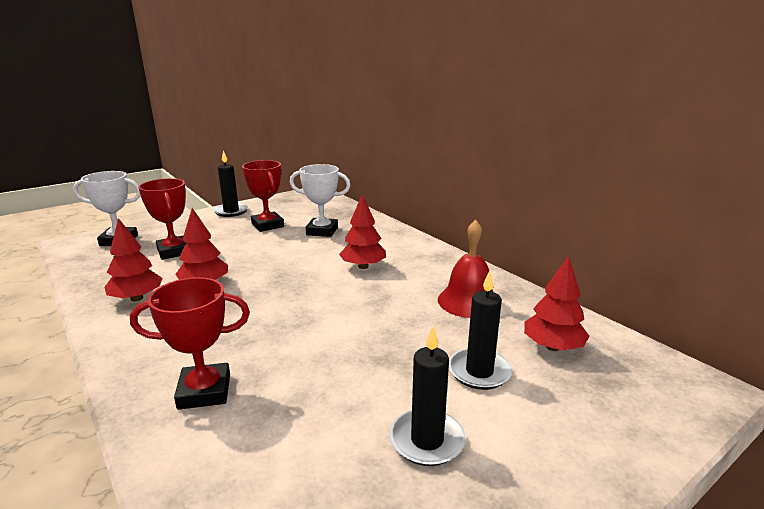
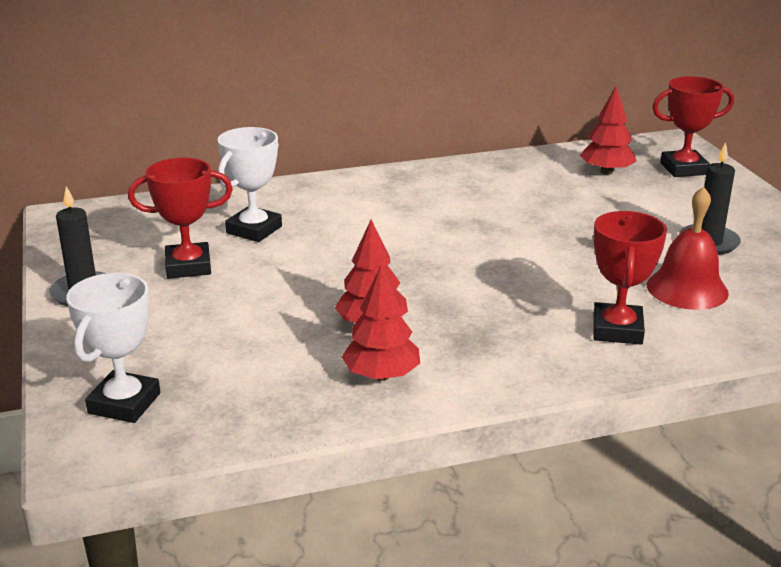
camera: 70 degrees left, 5 degrees up
red trophy [138,178,186,260] -> red trophy moved to [652,76,734,177]
red tree [339,194,386,269] -> none
red bell [438,220,493,318] -> red bell moved to [647,187,729,310]
black candle [449,271,513,390] -> none

